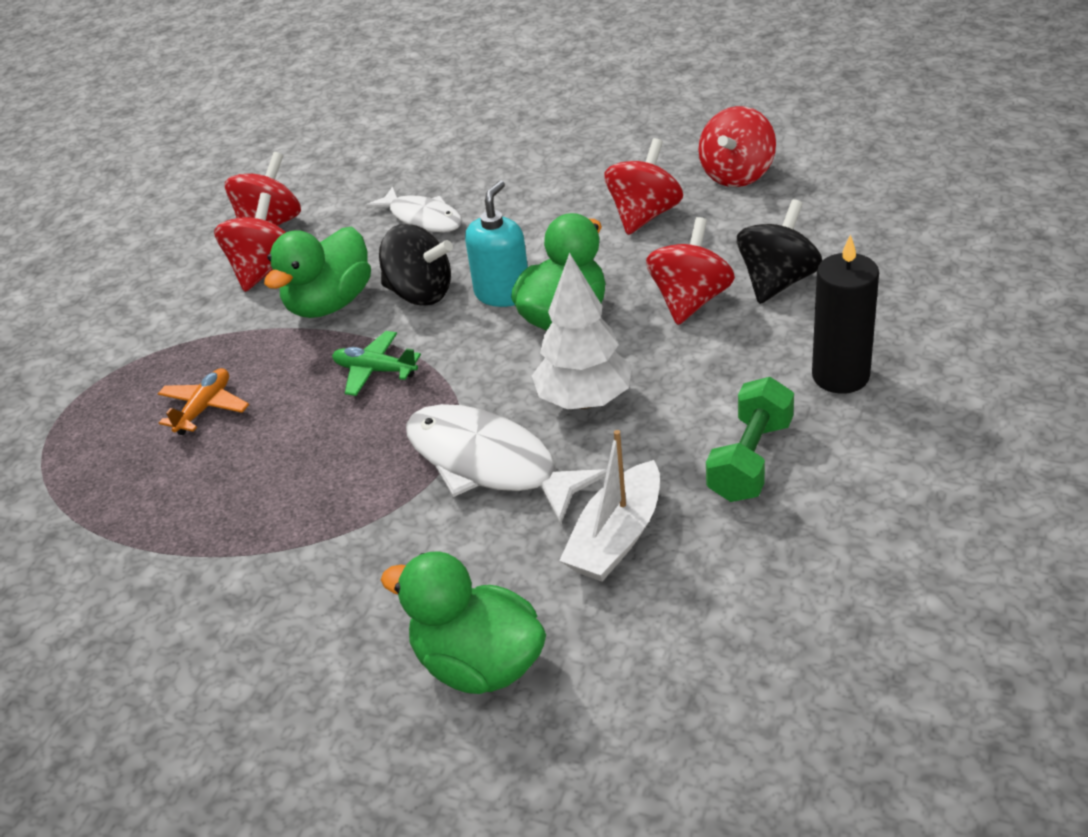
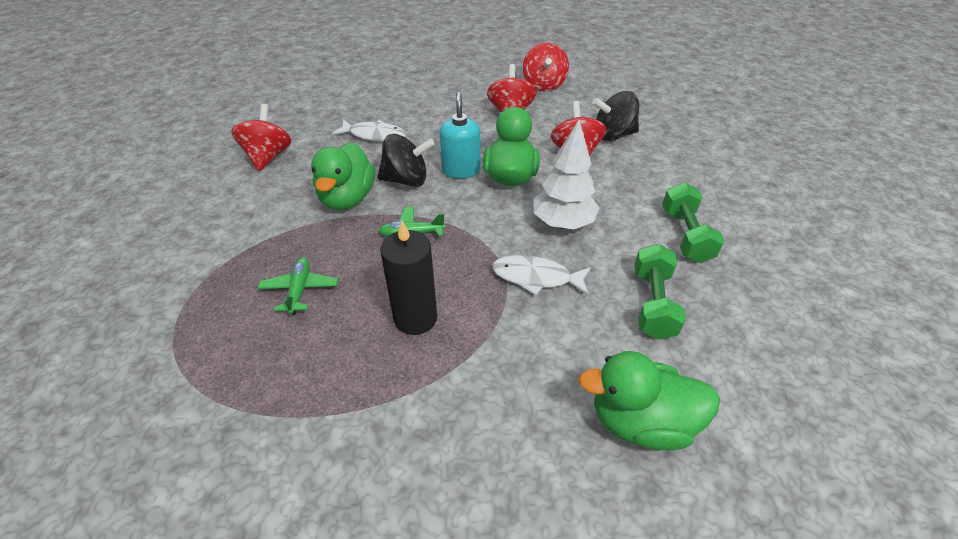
camera: 30 degrees left, 5 degrees up
orange plane [158,368,249,435] -> green plane [258,258,338,315]
red spinning top [214,193,286,292] -> none
white fish [406,404,607,525] -> white fish [492,255,591,295], size x0.64
white boat [559,430,660,582] -> green dumbbell [634,244,686,340]
black spinning top [737,199,822,304] -> black spinning top turned 105 degrees counterclockwise [592,91,639,141]
black candle [812,234,879,394] -> black candle moved to [380,221,437,335]

